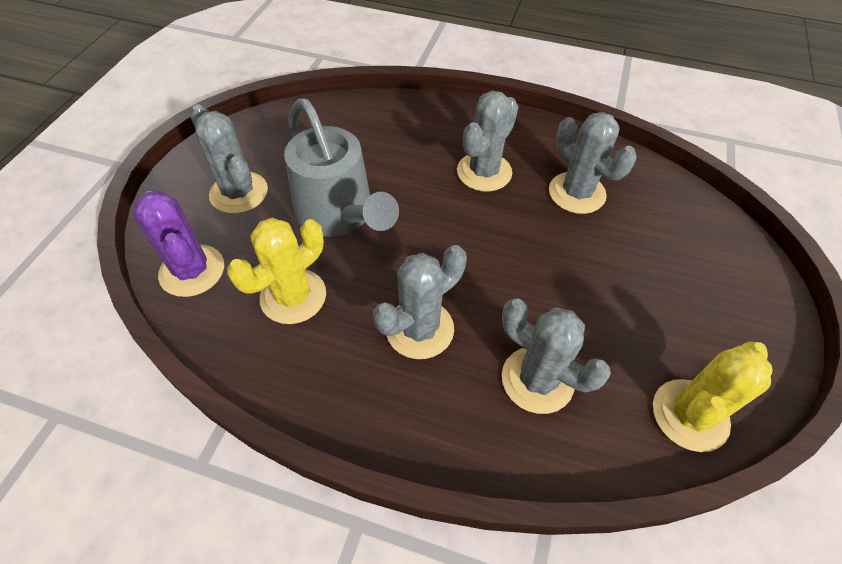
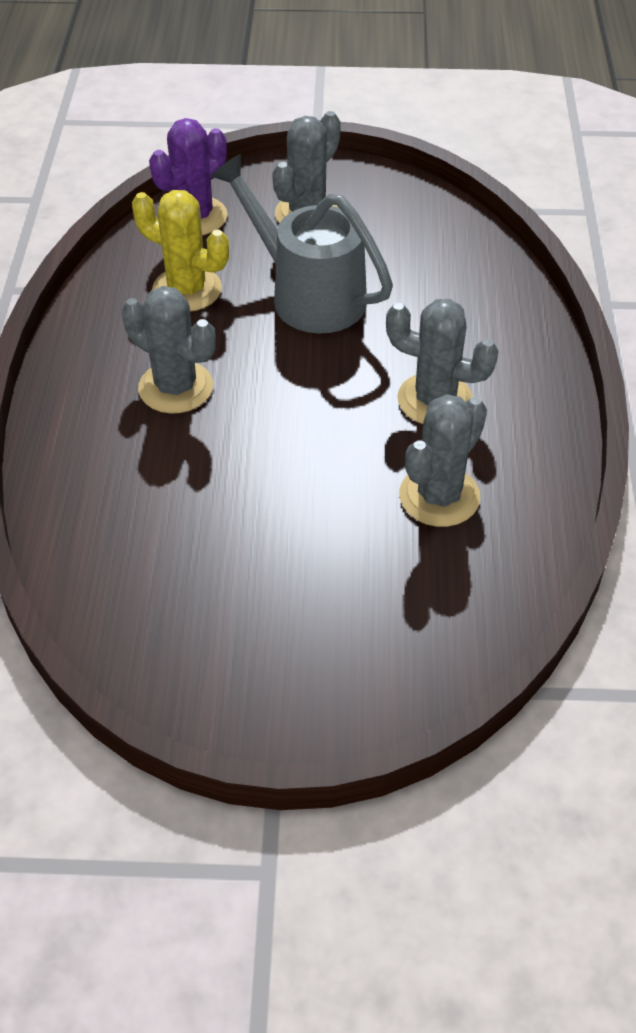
camera: 75 degrees right, 5 degrees down
grey watering can [284,98,399,236] -> grey watering can turned 90 degrees clockwise [211,154,393,333]
grey cactus [502,298,611,414] -> none
yellow cactus [653,341,772,452] -> none

